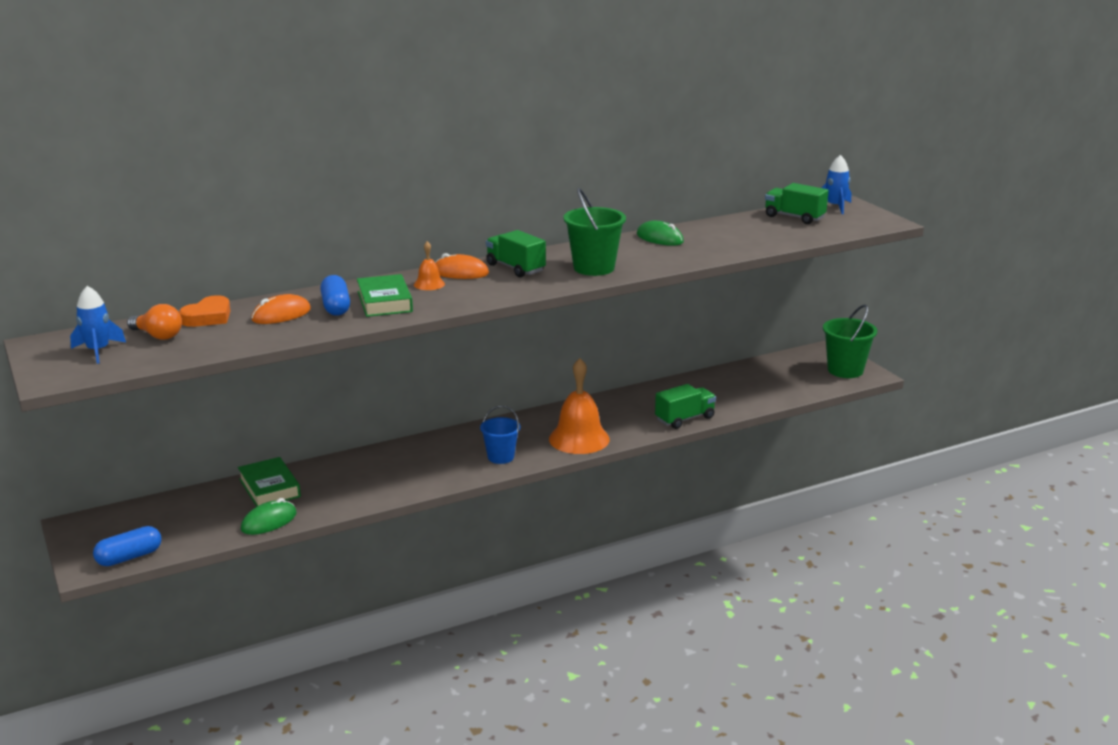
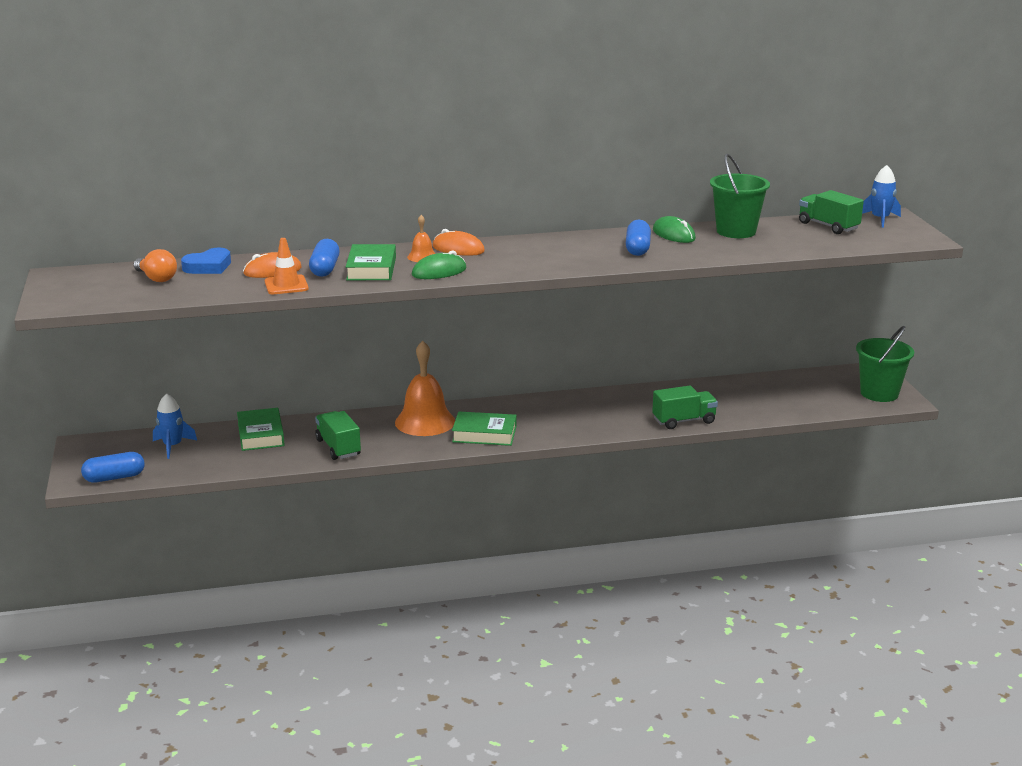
camera: 15 degrees right, 0 degrees up
blue rocket [70,286,126,364] -> blue rocket moved to [153,393,197,459]
orange heart [179,295,230,327] -> blue heart [181,248,231,274]
green mouse [241,498,297,535] -> green mouse moved to [412,251,466,279]
blue bucket [480,405,520,464] -> green book [452,411,517,446]
green truck [486,230,546,277] -> green truck moved to [315,411,361,460]
orange bell [549,358,610,454] -> orange bell moved to [395,341,455,436]
green bucket [563,188,626,276] -> green bucket moved to [710,154,770,238]
none -> orange traffic cone [265,238,309,294]
none -> blue capsule [626,220,651,256]

